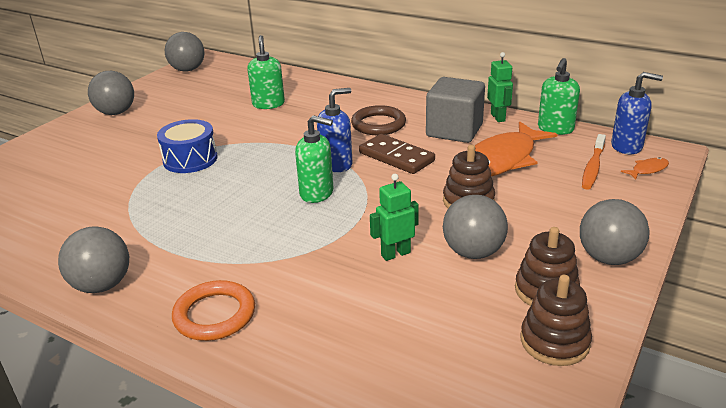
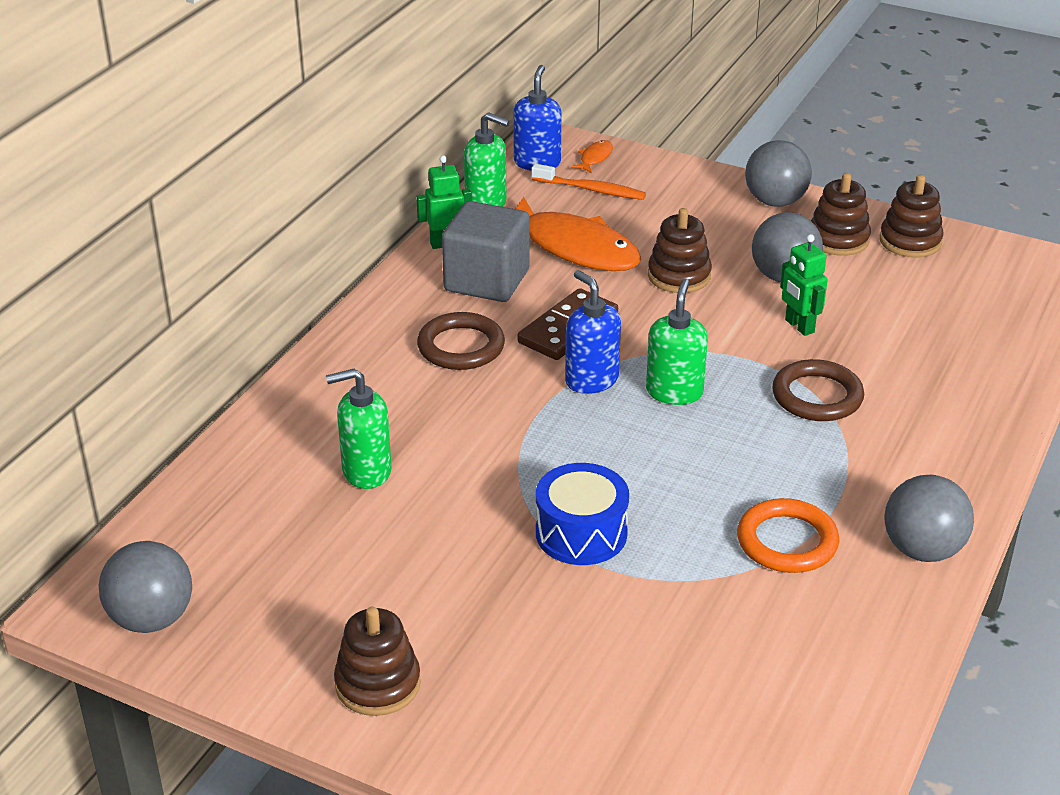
camera: 95 degrees left, 5 degrees up
grey ball [88,71,134,115] -> brown stacking toy [334,607,421,716]
orange ring [172,280,255,341] -> orange ring moved to [737,498,840,573]
orange fish [621,157,669,180] -> orange fish turned 60 degrees clockwise [571,140,613,173]
none -> brown ring [772,359,864,421]

